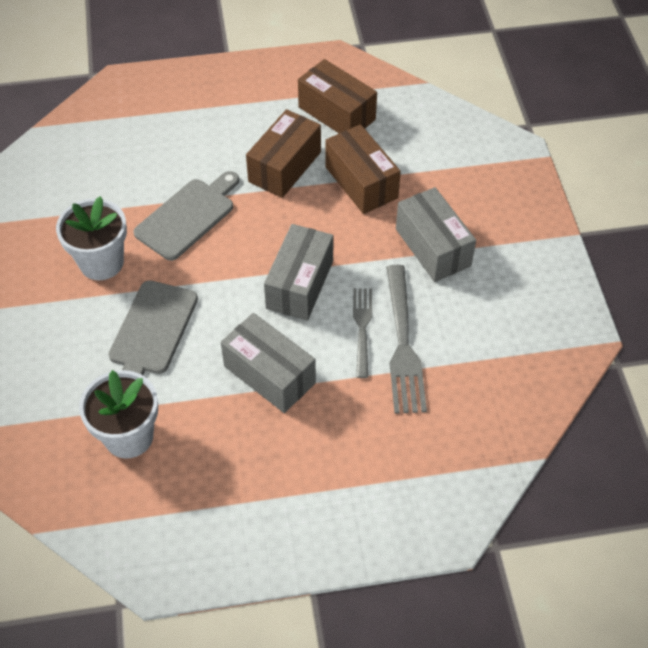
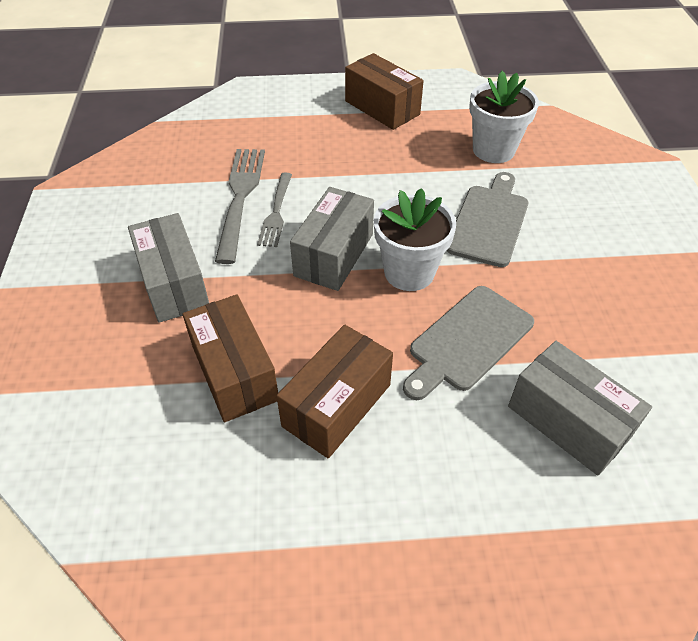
camera: 175 degrees left, 5 degrees down
white flower pot [56,196,127,280] -> white flower pot moved to [374,188,456,291]
grey box [221,313,316,413] -> grey box moved to [508,341,652,476]
brown box [298,59,377,133] -> brown box moved to [345,53,424,130]

